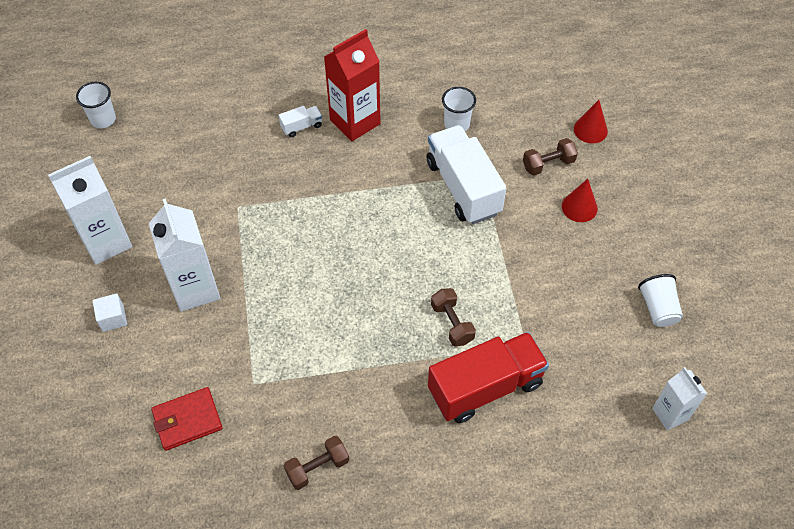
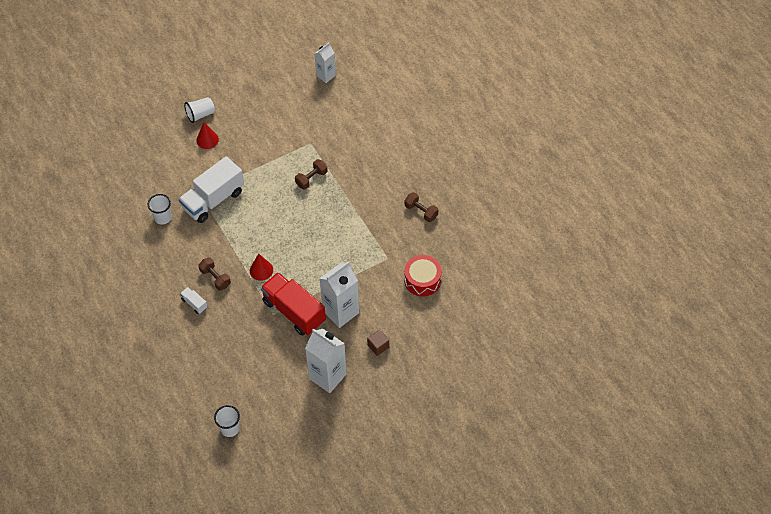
camera: 110 degrees left, 0 degrees up
white cube [92,293,127,332] -> brown cube [367,330,389,356]
red wallet [151,387,222,451] -> red drum [404,255,442,296]
red carton [324,29,381,141] -> none
red truck [428,332,549,423] -> red truck moved to [260,272,326,336]
brown dumbbell [523,138,578,175] -> brown dumbbell moved to [198,257,231,290]
red cone [574,100,608,143] -> red cone moved to [250,254,273,281]
white cup [638,274,683,327] -> white cup moved to [184,97,215,123]

